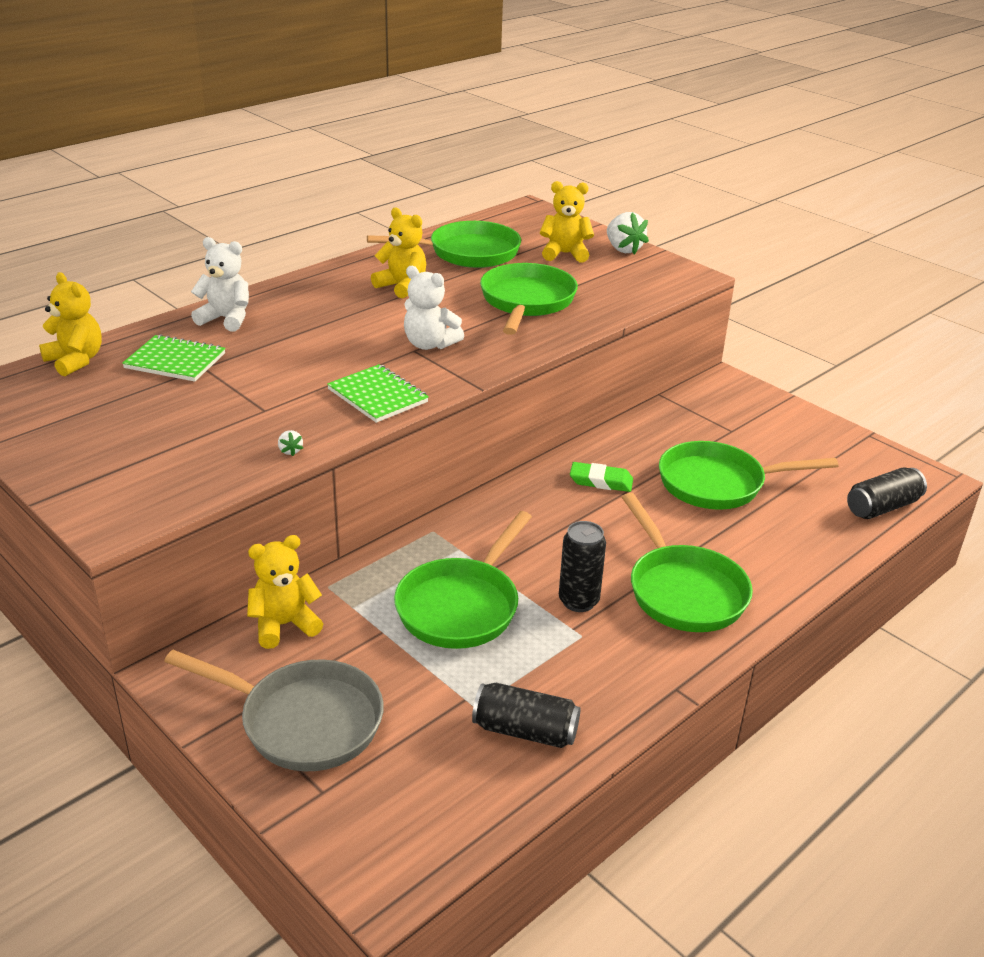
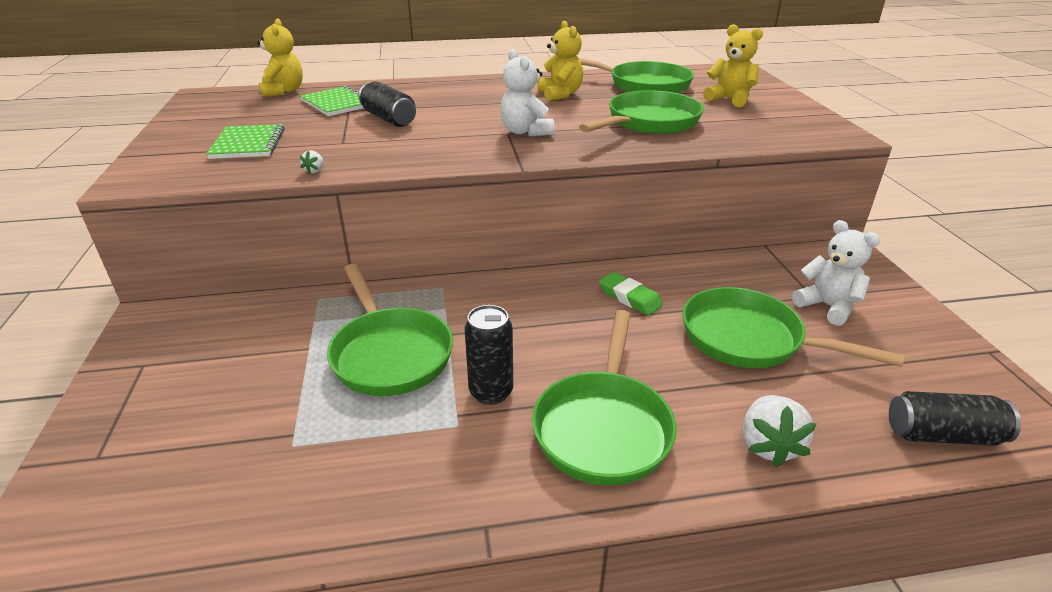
camera: 35 degrees right, 0 degrees up
grey pan [164,650,384,771] -> none
white teddy bear [191,237,249,332] -> white teddy bear moved to [792,220,880,326]
yellow teddy bear [247,535,323,649] -> none
green notebook [327,364,429,423] -> green notebook moved to [206,124,285,159]
green pan [394,511,532,649] -> green pan turned 90 degrees counterclockwise [327,264,453,396]
black can [472,683,580,748] -> black can moved to [359,82,416,127]
white strawberry [607,212,649,254] -> white strawberry moved to [743,395,817,467]

